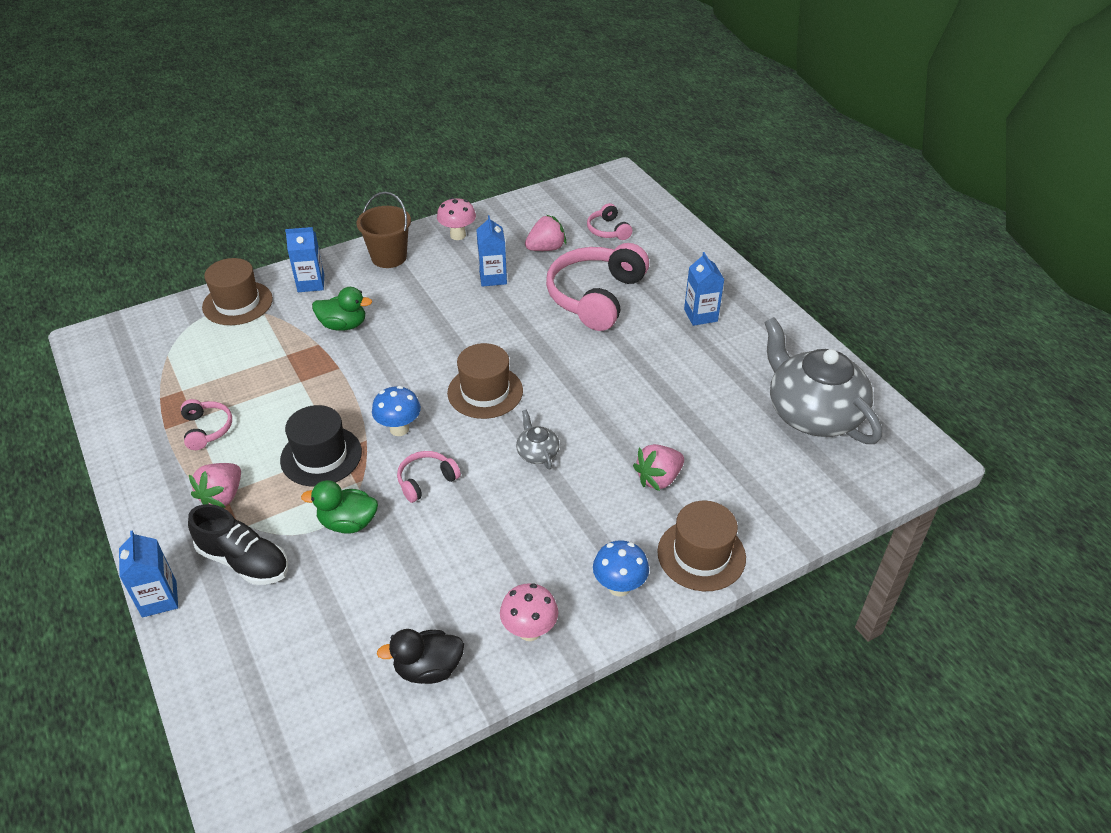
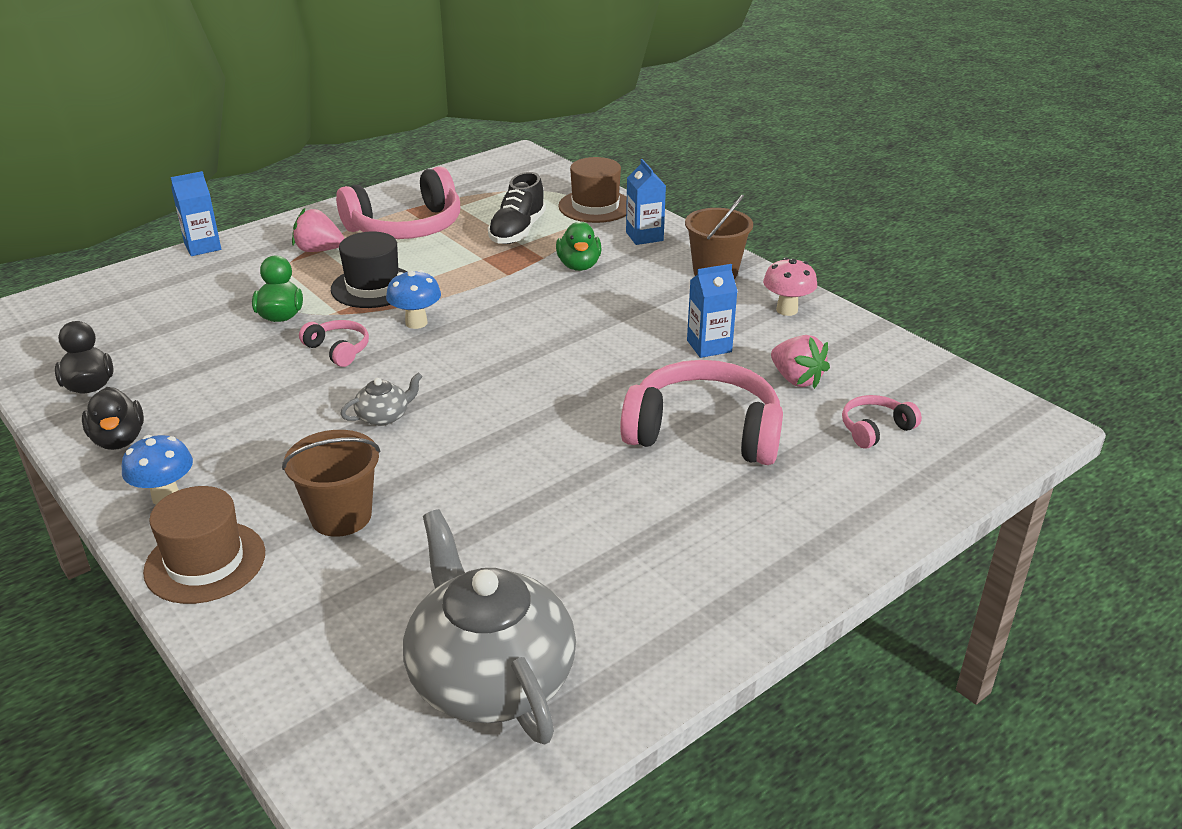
camera: 80 degrees right, 10 degrees down
pink headphones [181,399,232,450] -> pink headphones [336,166,460,239], size x2.13
black shoe [188,504,288,585] -> black shoe moved to [488,172,546,244]
brown hat [447,343,523,419] -> none
pink mushroom [500,583,558,641] -> black duck [82,387,144,450]
pink strawberry [633,444,684,491] -> brown bucket [282,430,380,537]
blue carton [684,252,725,326] -> none
grey teapot [764,317,882,444] -> grey teapot turned 75 degrees counterclockwise [403,509,576,744]

